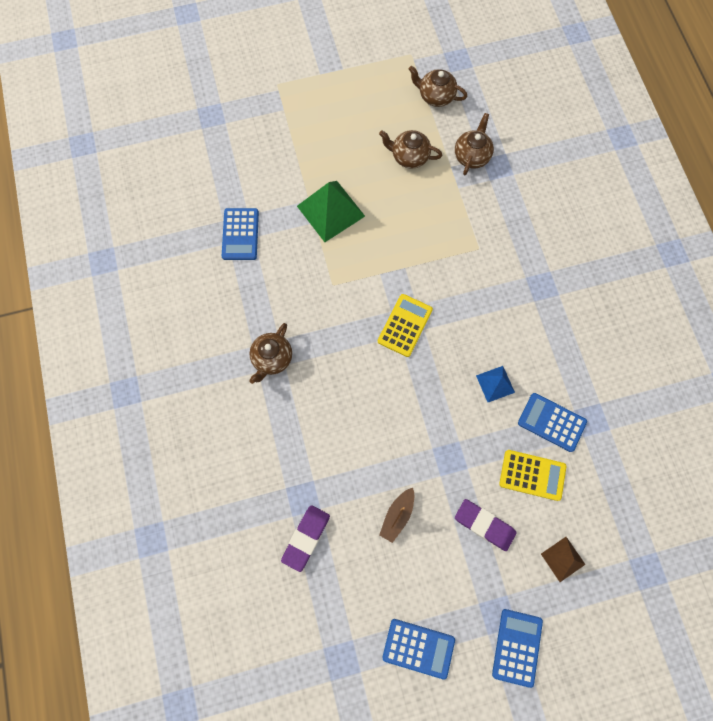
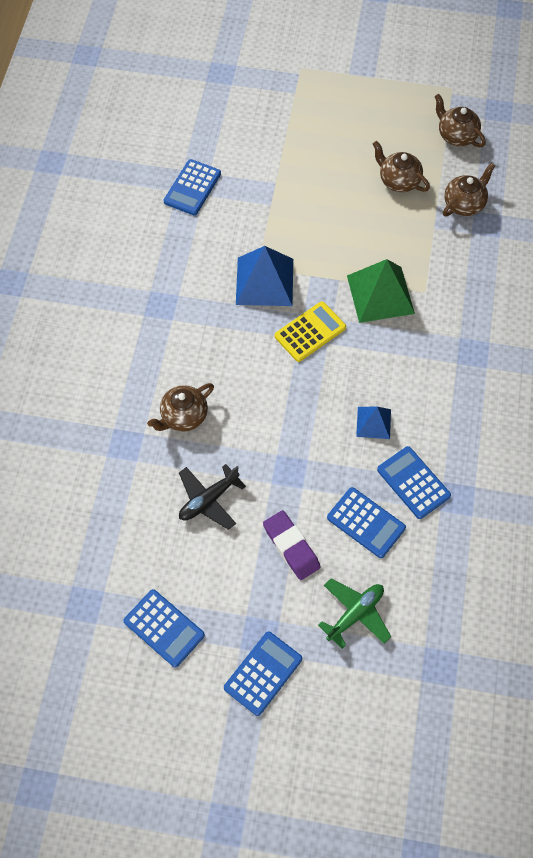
camera: 25 degrees right, 10 degrees down
brown teapot [249,323,292,384] -> brown teapot moved to [147,383,214,432]
purple eraser [281,505,330,572] -> none
green pyramid [297,181,365,242] -> green pyramid moved to [347,259,415,323]
brown boat [379,488,414,543] -> black plane [179,464,246,530]
yellow calculator [499,450,567,501] -> blue calculator [327,487,406,558]
brown pyramid [541,537,586,582] -> green plane [318,578,391,649]
none -> blue pyramid [236,246,293,306]

